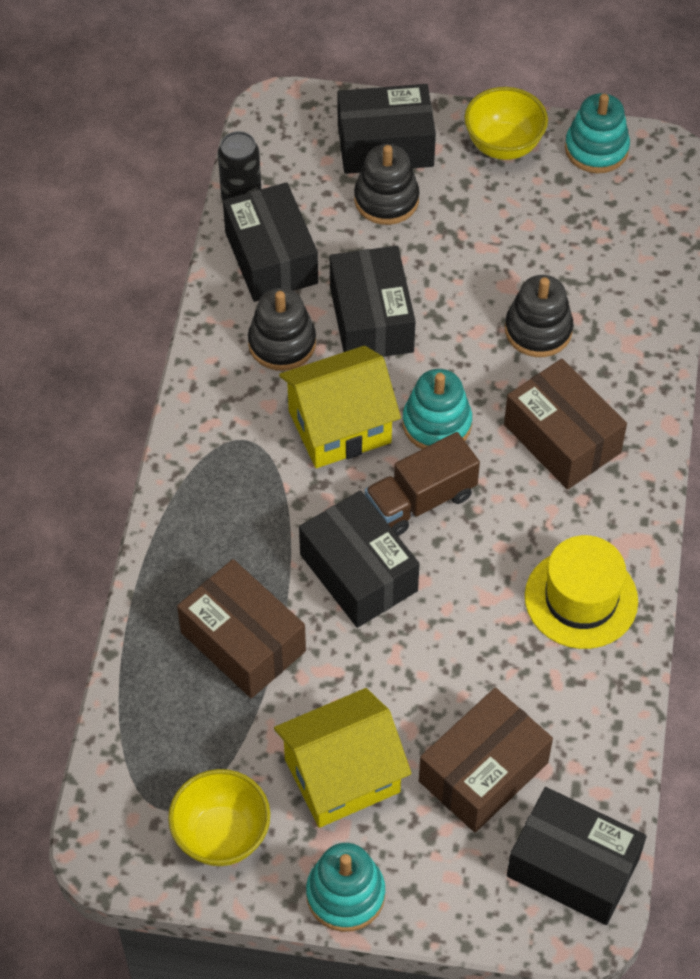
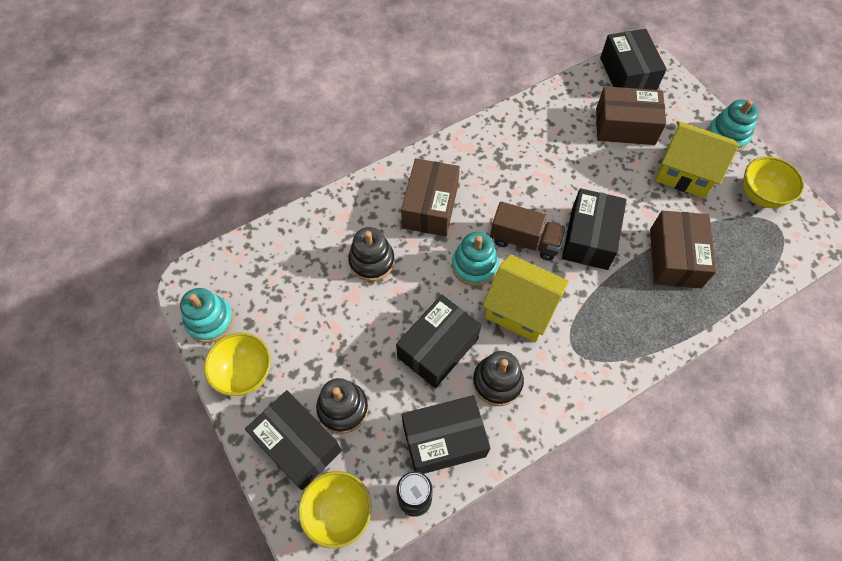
camera: 130 degrees left, 5 degrees up
black box [223,182,318,302] -> black box turned 45 degrees clockwise [402,395,490,474]
yellow hat [525,535,638,649] -> none
none -> yellow bowl [298,471,372,548]

